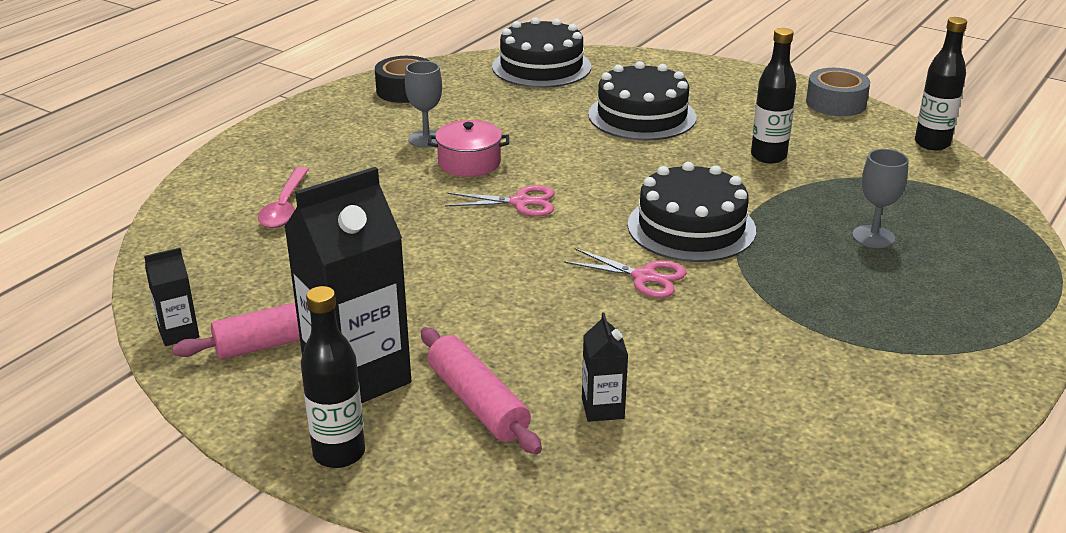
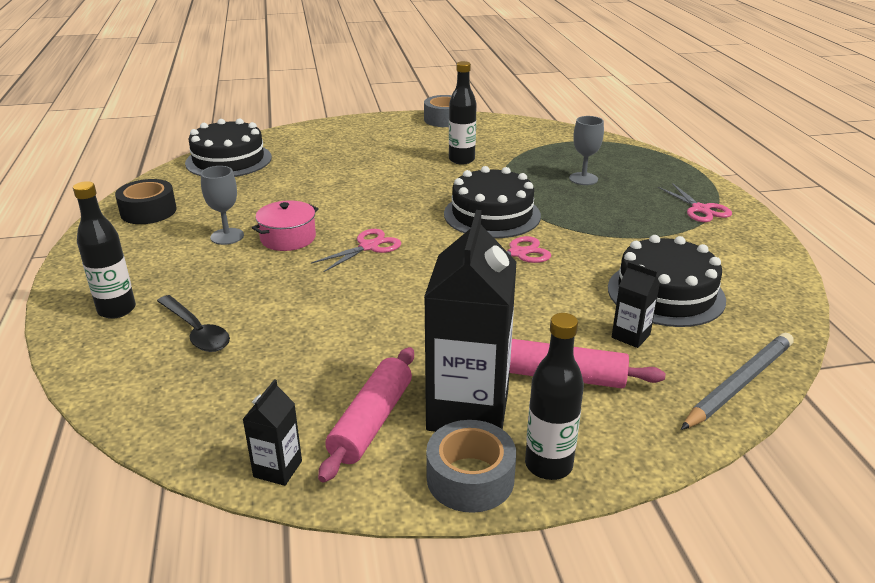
camera: 45 degrees left, 0 degrees up
pink spoon [258,167,309,228] -> black spoon [157,295,230,352]
black cake [588,61,697,140] -> black cake moved to [608,235,726,327]
black bottle [915,17,967,150] -> black bottle moved to [73,181,136,319]
none -> grey tape [426,420,516,513]
none -> pink scissors [658,183,732,222]
none -> grey pencil [681,333,794,430]

